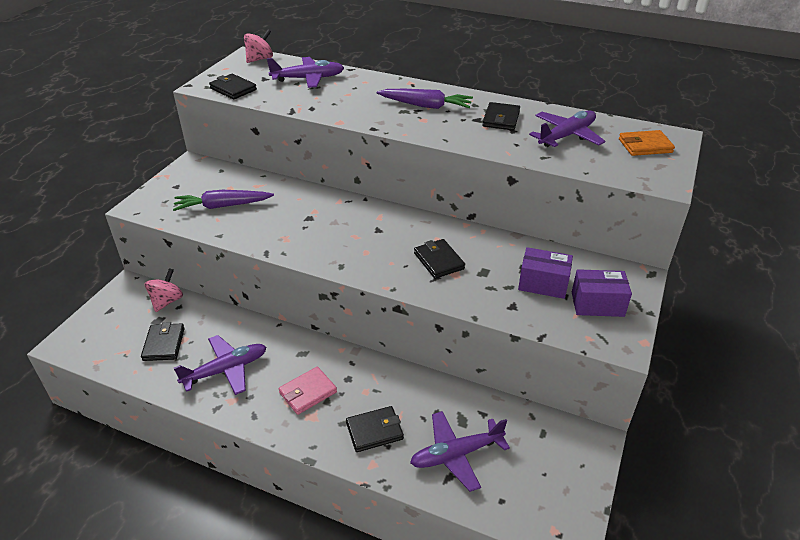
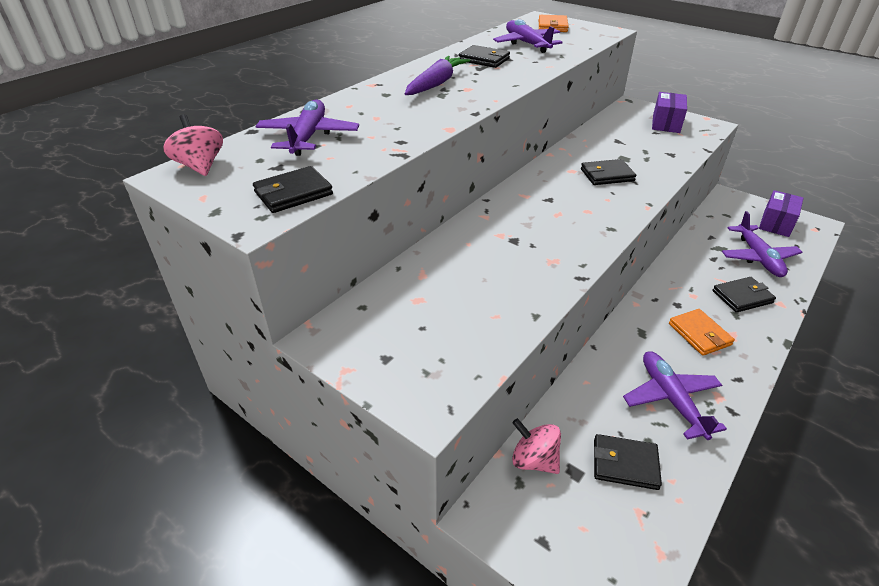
camera: 75 degrees left, 0 degrees up
purple carrot [173,190,274,211] -> none
pink wallet [278,367,337,415] -> orange wallet [669,309,735,356]
black wallet [346,406,404,452] -> black wallet turned 75 degrees clockwise [713,277,776,313]
purple box [518,247,573,299] -> purple box moved to [759,190,803,237]

